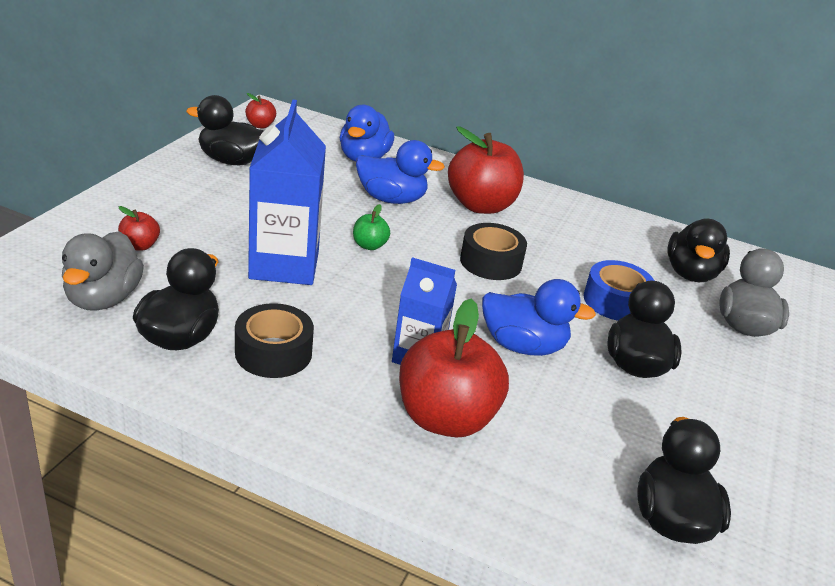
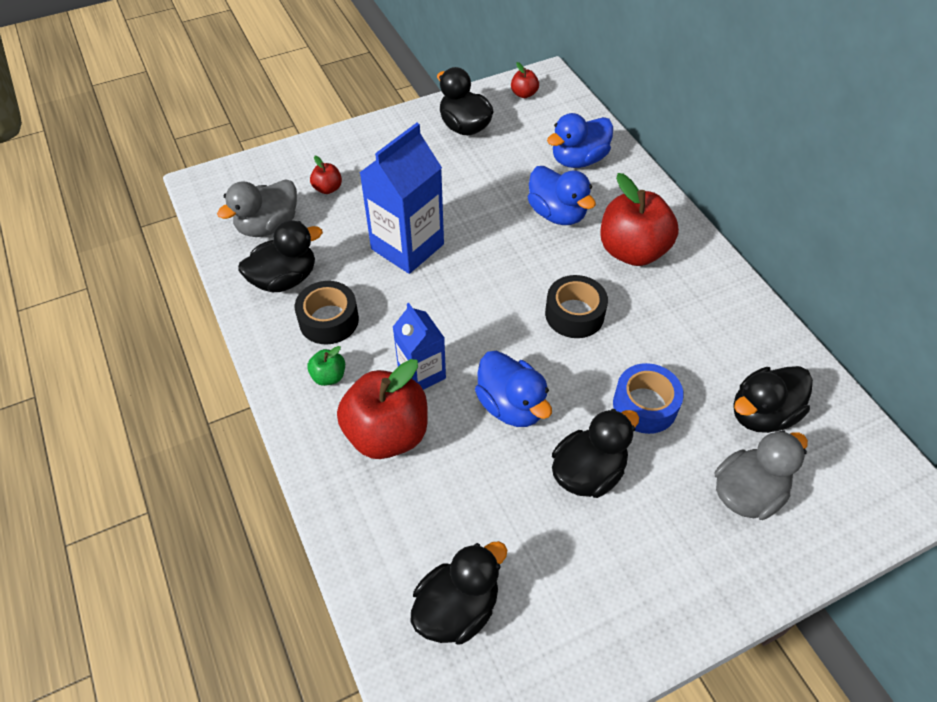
camera: 45 degrees right, 20 degrees up
green apple [353,204,390,250] -> green apple moved to [307,346,345,386]

